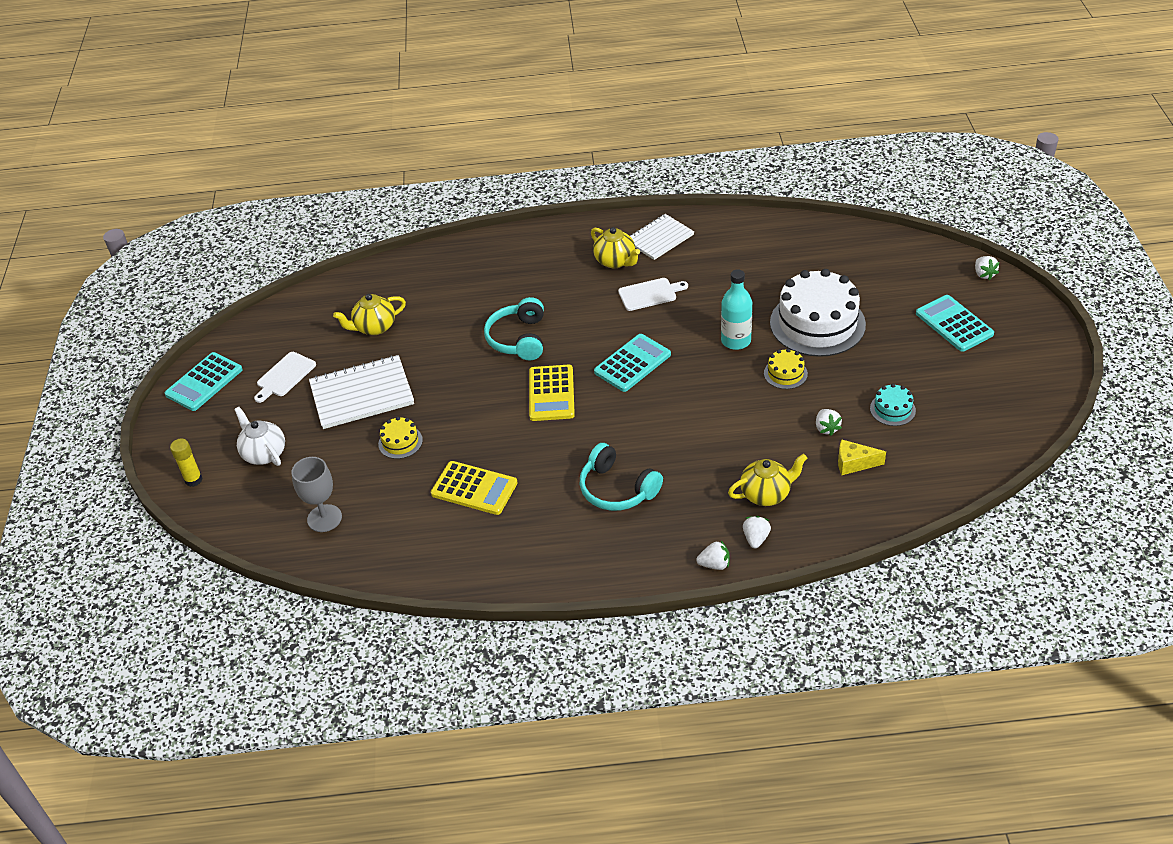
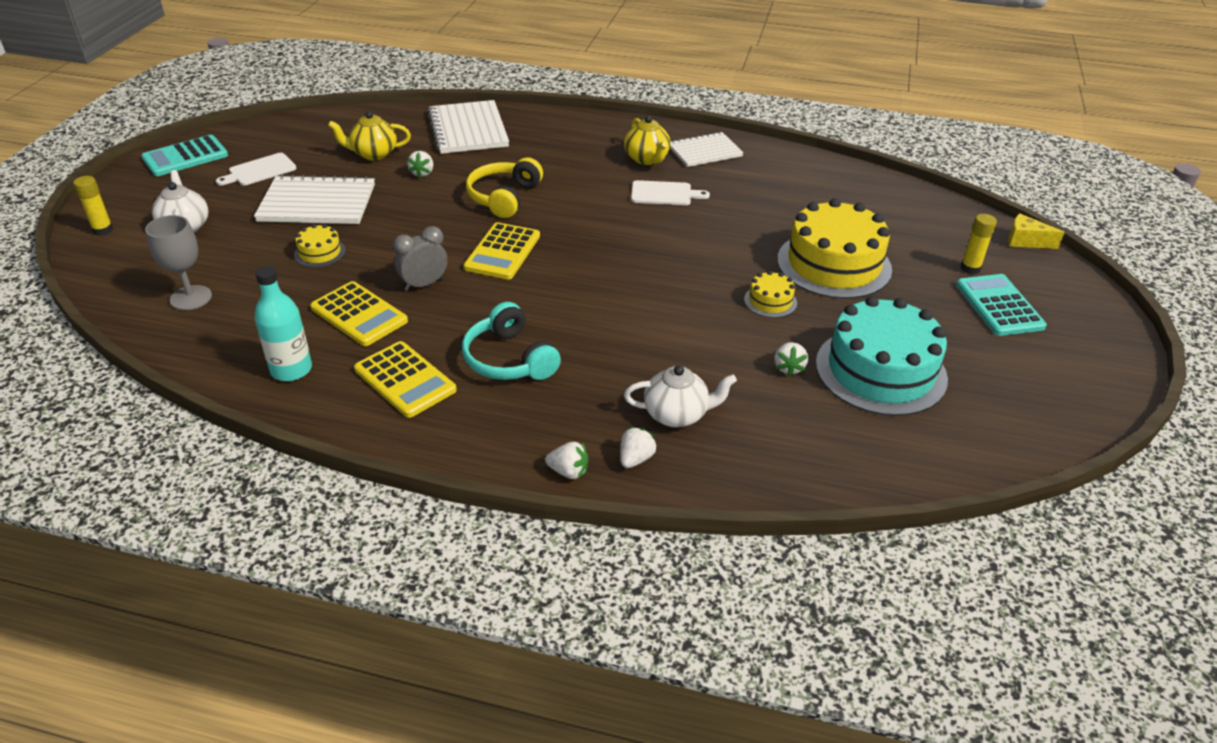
camera: 15 degrees right, 5 degrees down
turquoise headphones [484,297,544,360] -> yellow headphones [466,157,543,218]
turquoise calculator [594,334,671,392] -> none
turquoise bottle [721,270,752,350] -> turquoise bottle moved to [254,266,312,381]
yellow teapot [728,454,807,506] -> white teapot [624,365,737,427]
white cake [770,269,866,357] -> yellow cake [777,198,892,299]
yellow cheese [838,439,886,475] -> yellow cheese moved to [1008,213,1065,249]
turquoise cake [870,384,916,426] -> turquoise cake [816,296,948,416], size x2.25
white strawberry [975,256,999,280] -> white strawberry moved to [407,151,433,178]
none -> yellow calculator [354,341,457,418]
none -> grey clock [393,226,447,291]
none -> white notebook [428,100,509,154]
none -> yellow glue stick [961,214,997,274]

